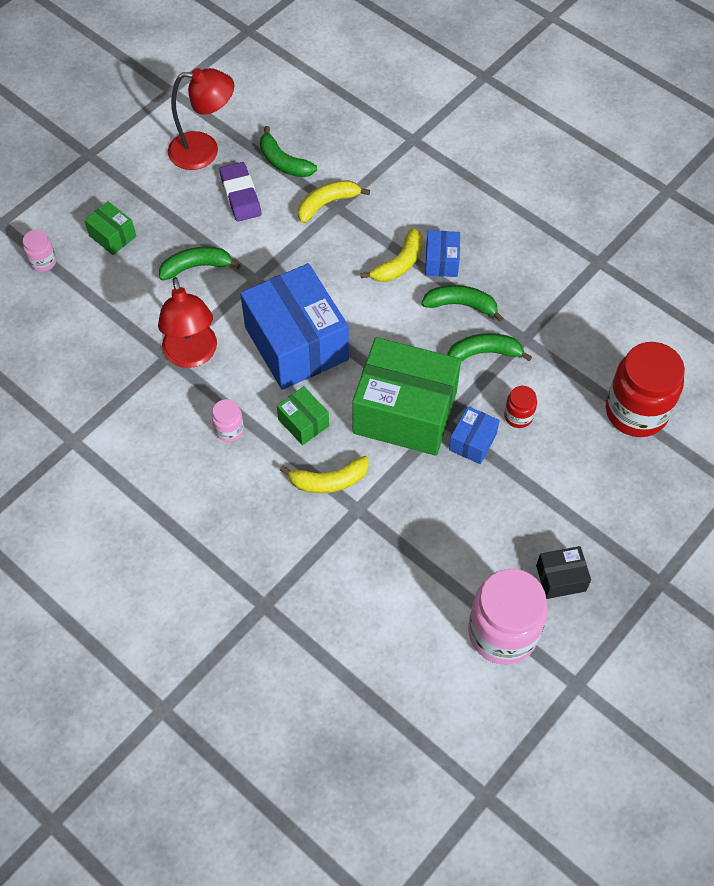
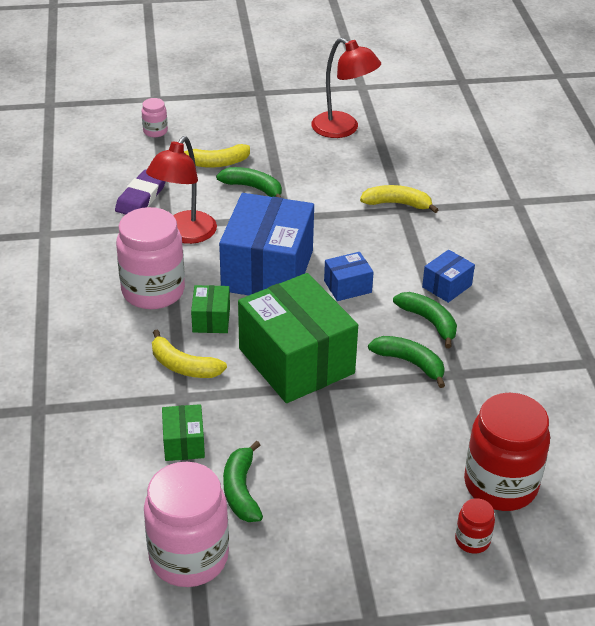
camera: 40 degrees right, 20 degrees down
green box [84,201,136,255] -> green box moved to [162,404,205,461]
pink jar [212,399,244,442] -> pink jar [116,207,185,309], size x2.19
purple eraser [219,162,261,222] -> purple eraser moved to [115,169,165,215]
green banana [260,126,317,177] -> green banana moved to [223,441,263,522]
yellow banana [361,228,423,282] -> yellow banana moved to [184,144,250,168]
blue box [449,406,500,464] -> blue box moved to [324,252,374,301]
red jar [504,386,537,428] -> red jar moved to [455,498,495,554]
black box [536,546,591,599] -> none

